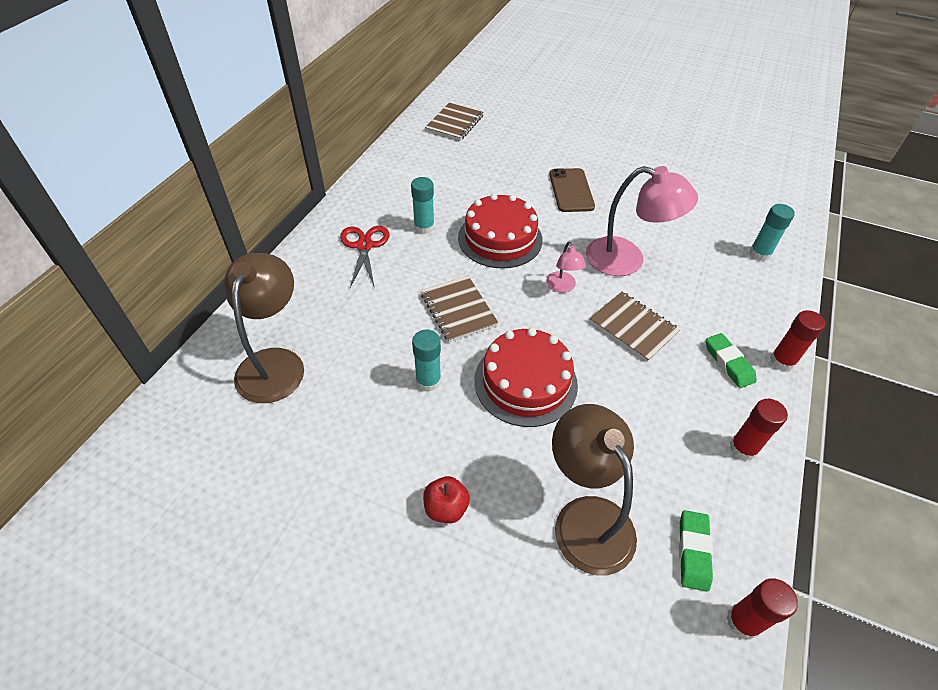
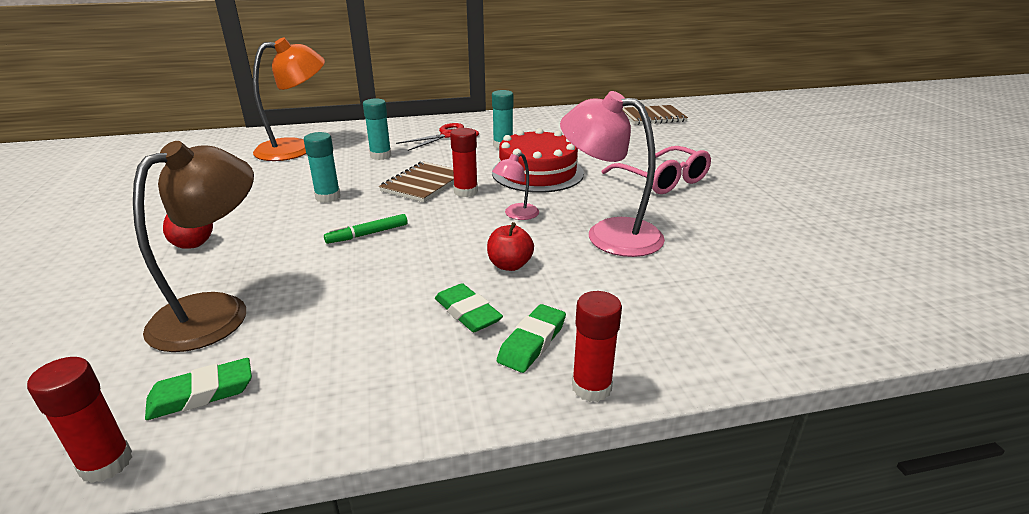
camera: 55 degrees right, 20 degrees down
brown lamp [224,253,304,403] -> orange lamp [253,37,325,161]
red cake [474,328,578,427] -> green marker [324,214,408,244]
brown phone [549,168,595,212] -> pink glasses [602,146,711,194]
pink lamp [586,166,698,276] -> pink lamp turned 135 degrees clockwise [560,91,665,257]
brown notebook [589,292,680,362] -> red apple [487,222,534,271]
red glue stick [729,399,788,461] -> red glue stick moved to [450,128,478,197]
turquoise glue stick [749,204,795,261] -> turquoise glue stick moved to [363,98,391,160]
none -> green eraser [435,283,503,332]

